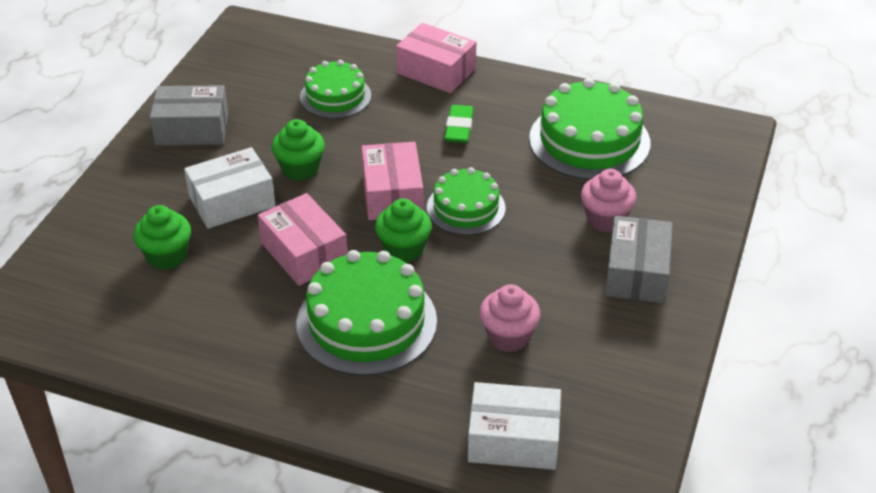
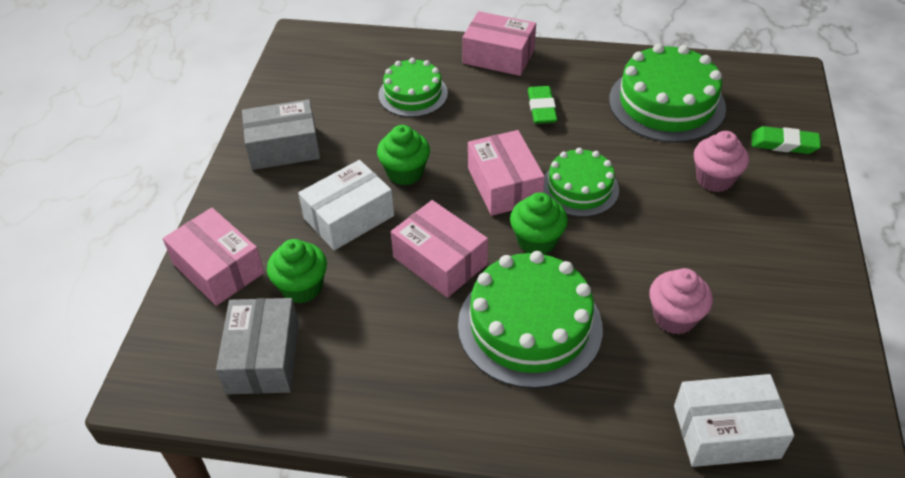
camera: 10 degrees left, 5 degrees up
grey box [605,215,673,303] -> grey box moved to [216,298,299,394]
none -> pink box [163,208,264,306]
none -> green eraser [751,126,821,154]

